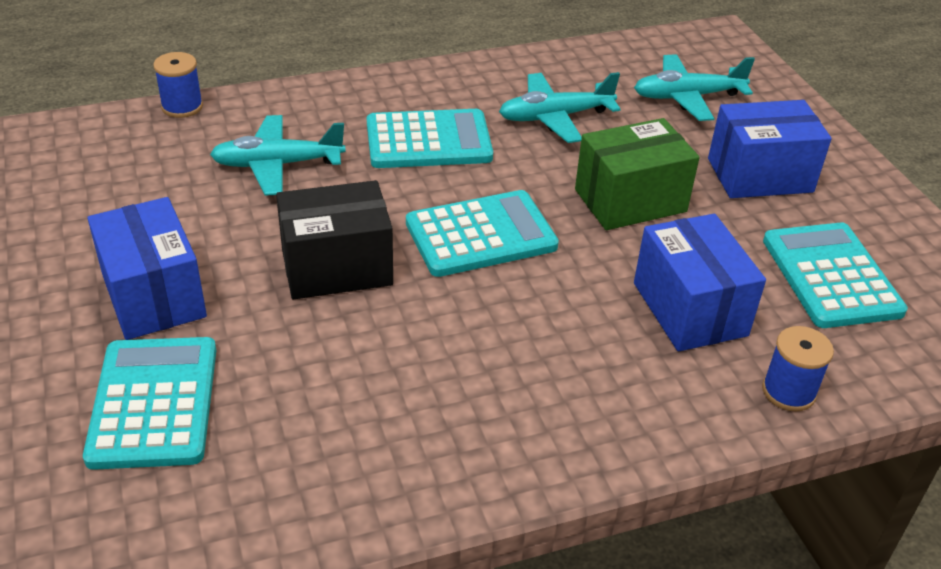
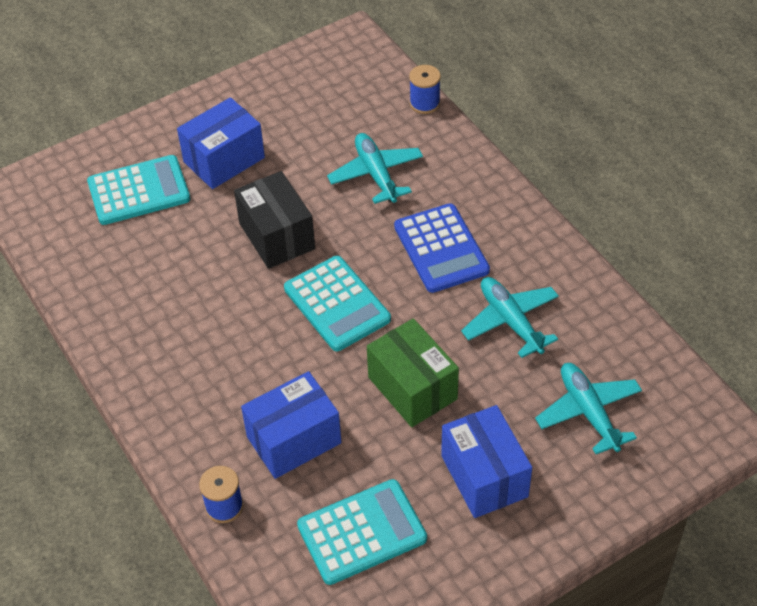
camera: 80 degrees right, 10 degrees up
turquoise calculator [367,109,493,168] -> blue calculator [394,203,490,293]

